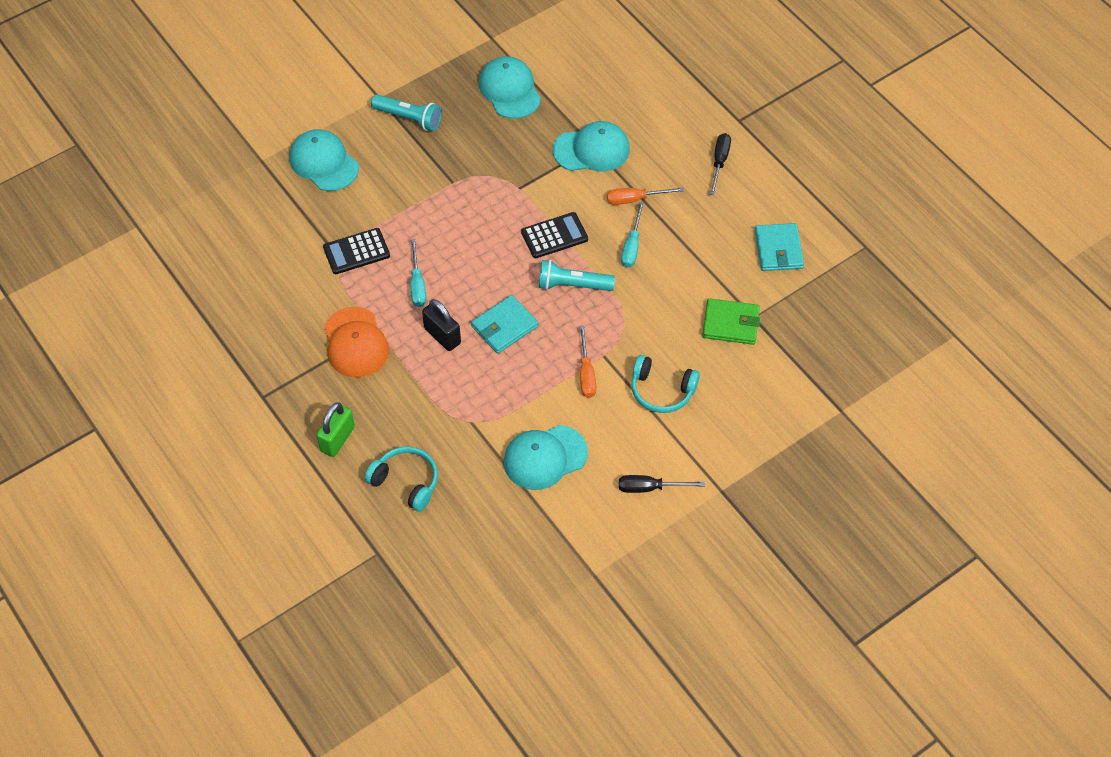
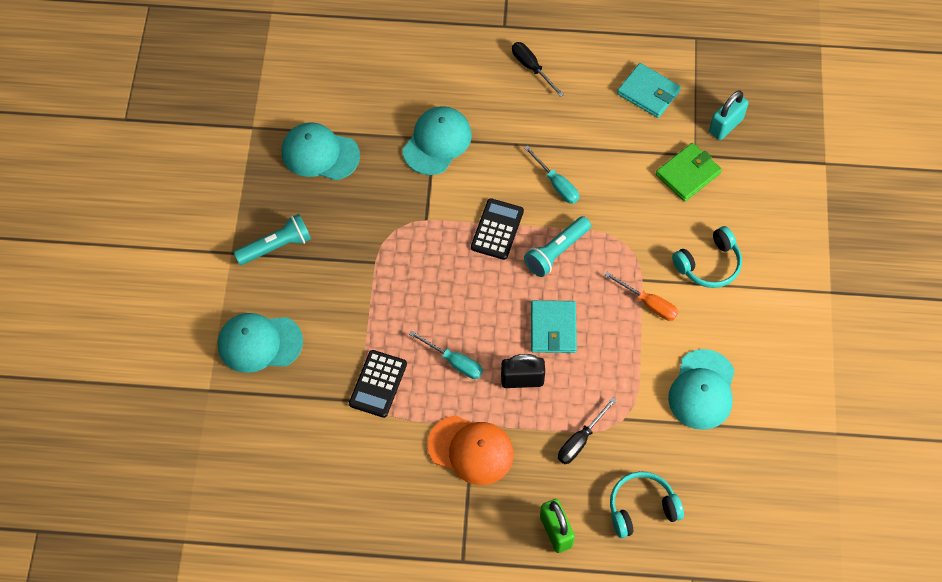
camera: 50 degrees left, 5 degrees up
orange screwdriver [607,187,684,205] -> none
black screwdriver [619,475,705,493] -> black screwdriver moved to [558,397,617,464]
none -> turquoise padlock [709,91,748,140]

